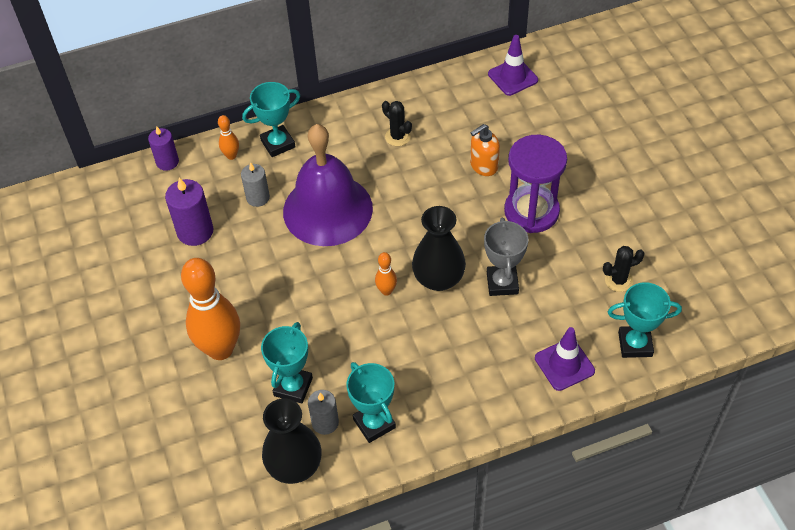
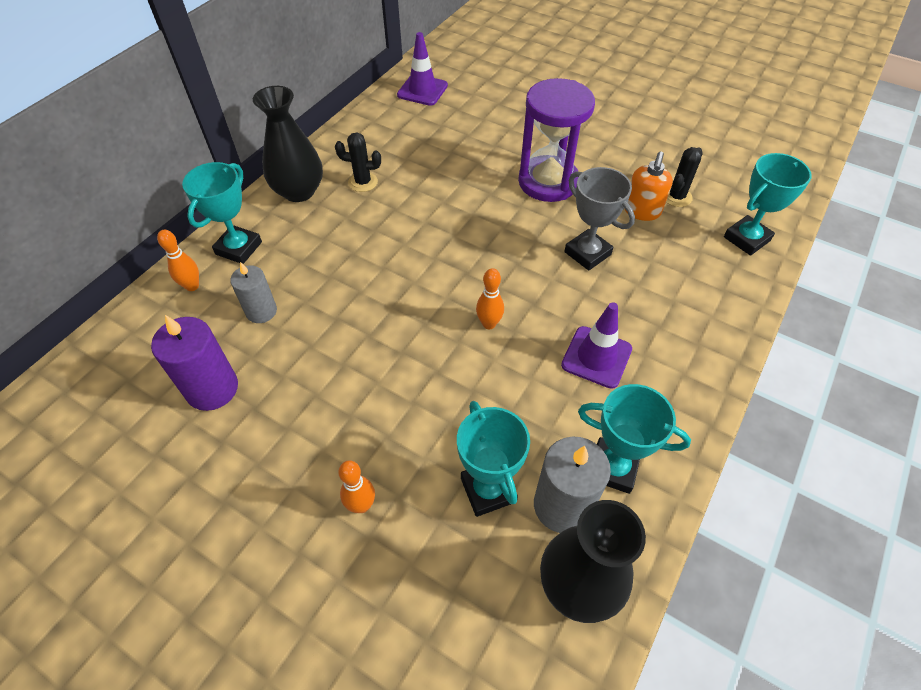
camera: 40 degrees left, 0 degrees up
purple candle [148,126,179,171] -> none
orange bowling pin [181,258,240,360] -> orange bowling pin [338,460,375,513], size x0.43
purple bell [283,124,373,246] -> none
grey candle [308,390,339,435] -> grey candle [534,437,611,533], size x1.53
black vase [412,206,466,291] -> black vase moved to [253,86,323,202]
orange soap dispenser [470,124,500,176] -> orange soap dispenser moved to [625,152,673,221]
purple traffic cone [535,327,595,391] -> purple traffic cone moved to [561,302,632,389]

